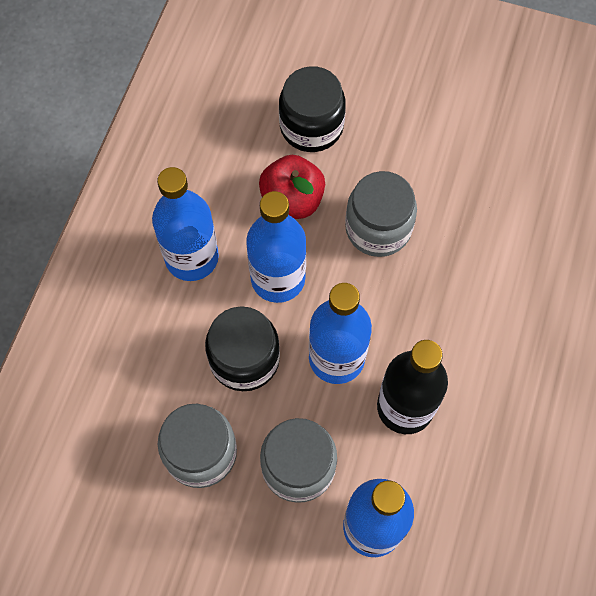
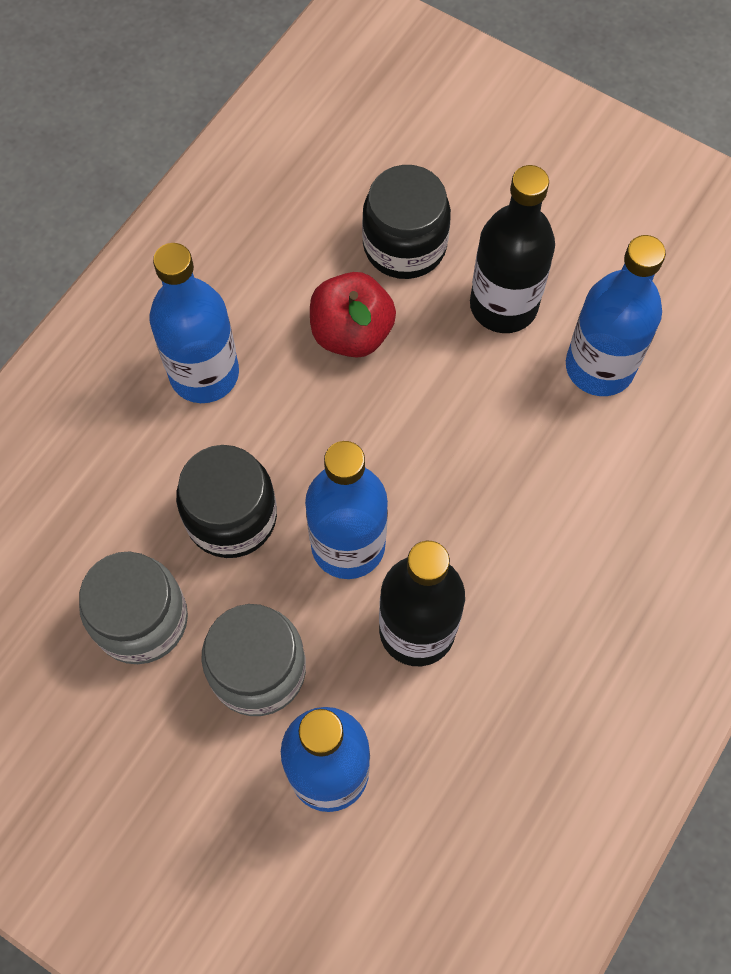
camera: 15 degrees right, 0 degrees up
blue bottle [246,191,306,303] -> blue bottle moved to [566,235,666,396]
grey jar [345,171,417,257] -> none
none -> black bottle [470,165,555,333]

